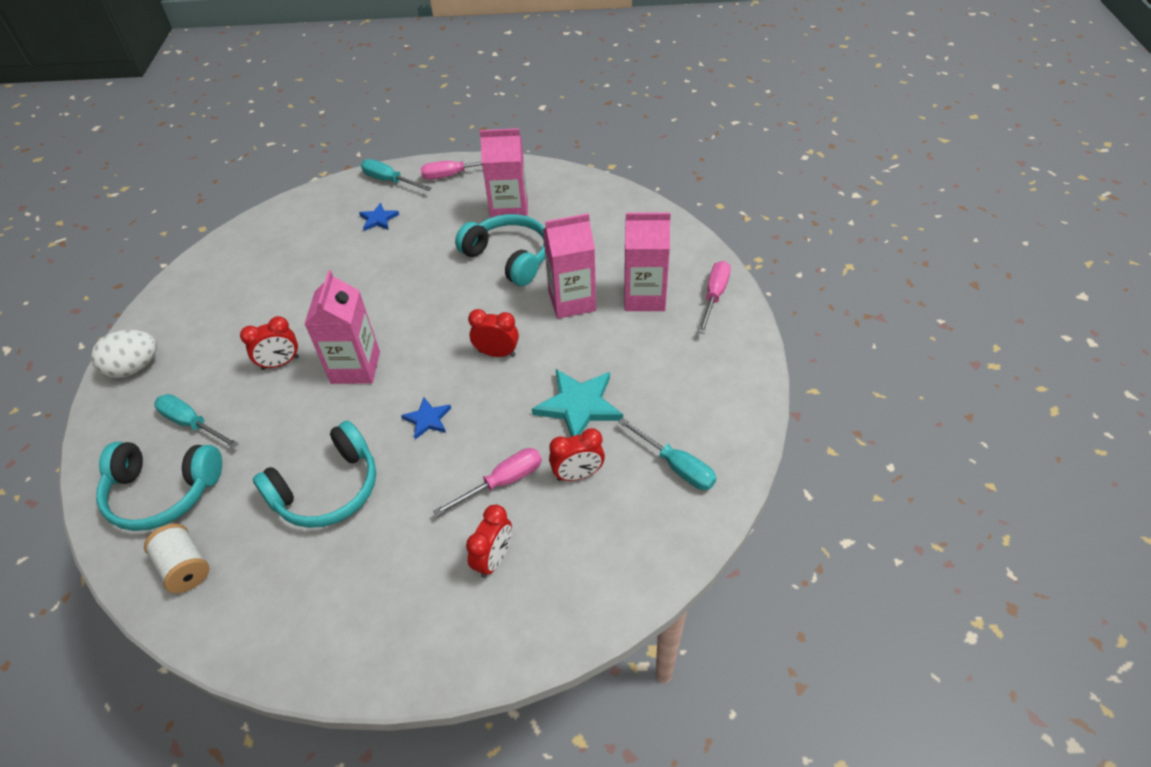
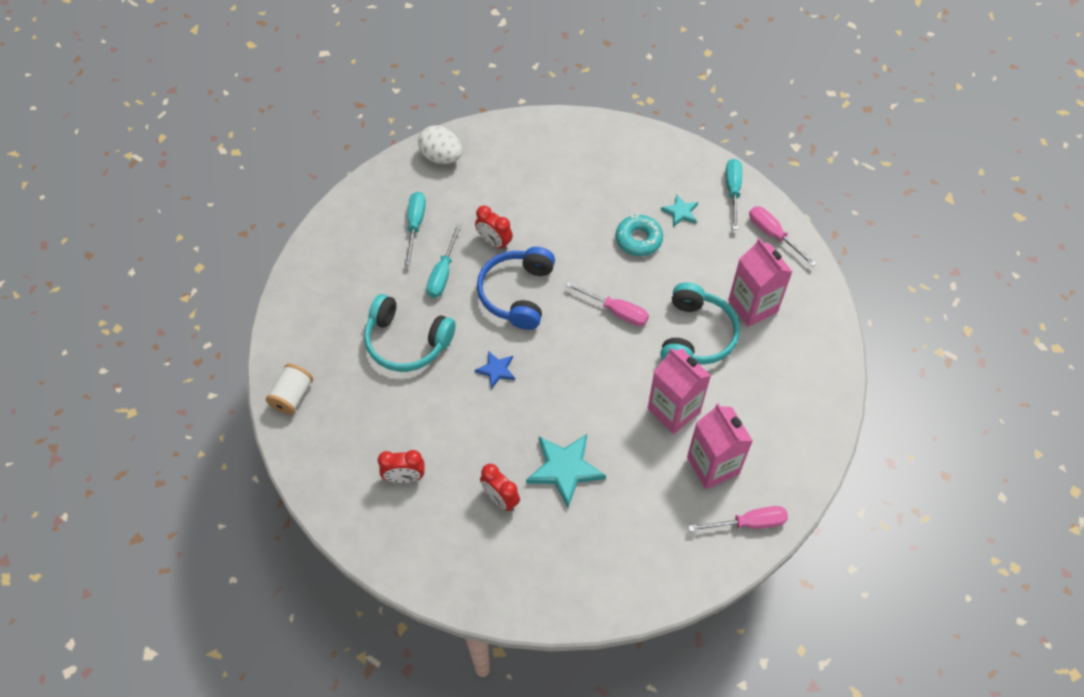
camera: 60 degrees right, 10 degrees up
turquoise headphones [96,442,222,531] -> none
white spool [144,524,210,593] -> white spool moved to [266,364,313,415]
pink carton [305,270,380,384] -> blue headphones [477,247,555,330]
blue star [359,203,399,231] -> turquoise star [661,194,698,227]
pink screwdriver [433,448,542,517] -> pink screwdriver moved to [566,282,649,326]
red clock [468,309,519,357] -> none
turquoise screwdriver [618,418,716,490] -> turquoise screwdriver moved to [426,224,462,298]
none -> turquoise donut [616,214,663,256]

